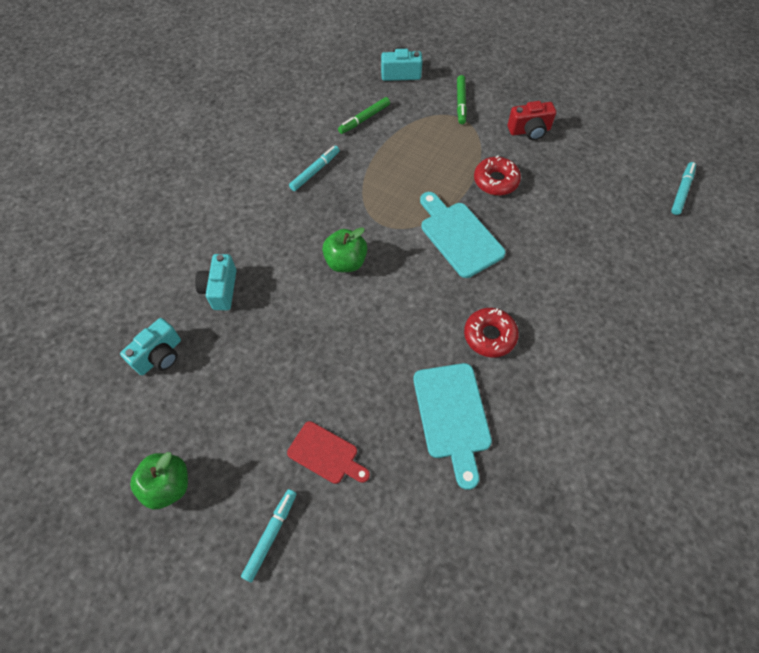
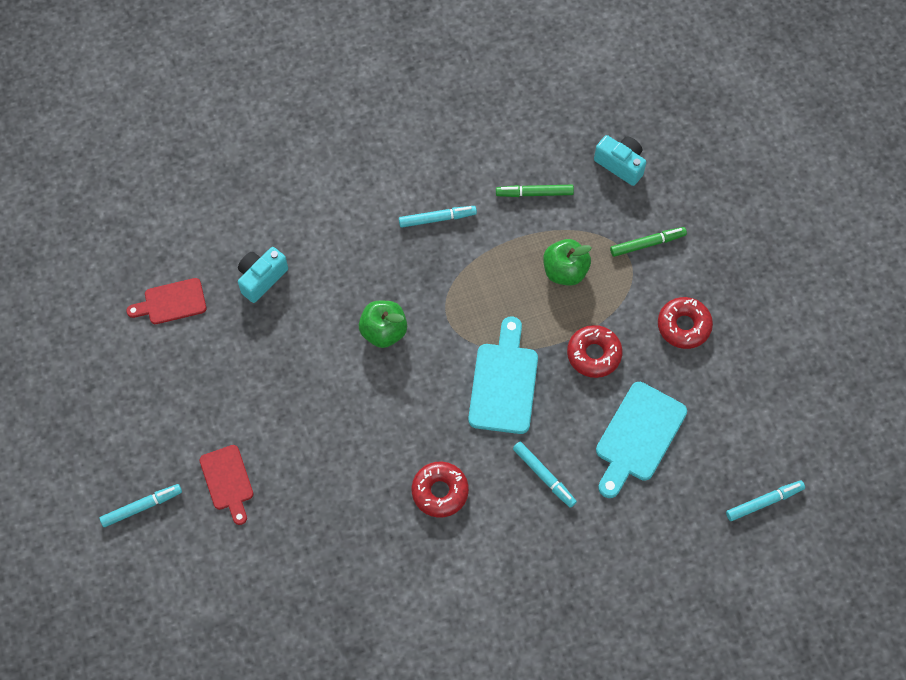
camera: 40 degrees right, 5 degrees up
turquoise camera [120,318,181,375] -> red cutting board [126,278,206,324]
green apple [130,452,188,510] -> green apple moved to [543,239,592,286]
turquoise cutting board [413,363,492,490] -> turquoise cutting board moved to [596,382,687,498]
green marker [457,75,467,124] -> green marker turned 150 degrees counterclockwise [610,227,687,257]
red camera [508,101,556,140] -> red donut [658,297,713,349]
none -> turquoise marker [513,442,577,508]

